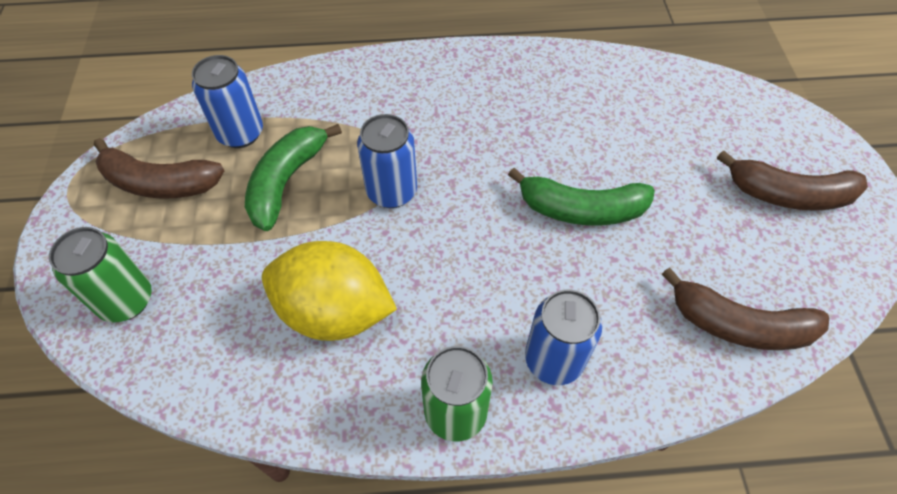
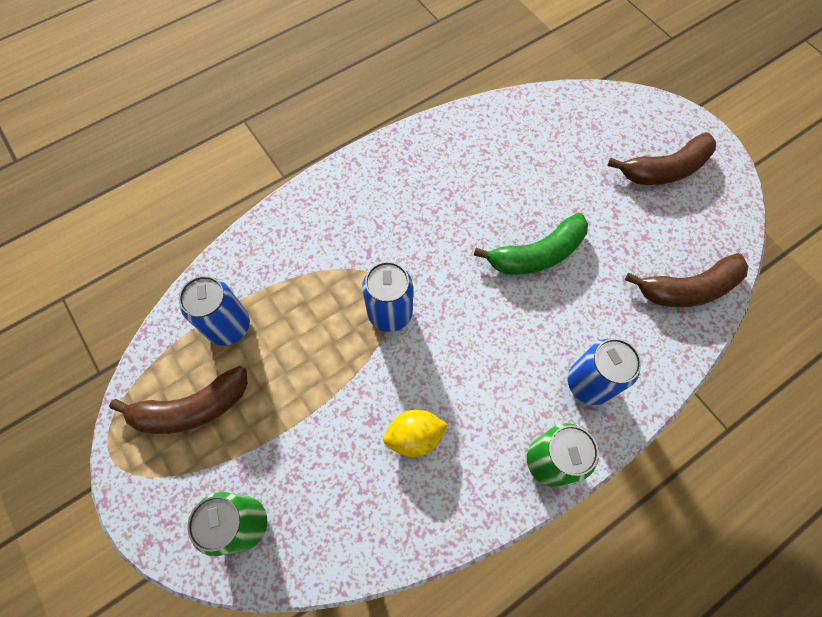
camera: 30 degrees left, 10 degrees up
green banana [245,124,342,231] -> none
yellow lemon [262,241,397,341] -> yellow lemon [383,409,448,457], size x0.56

